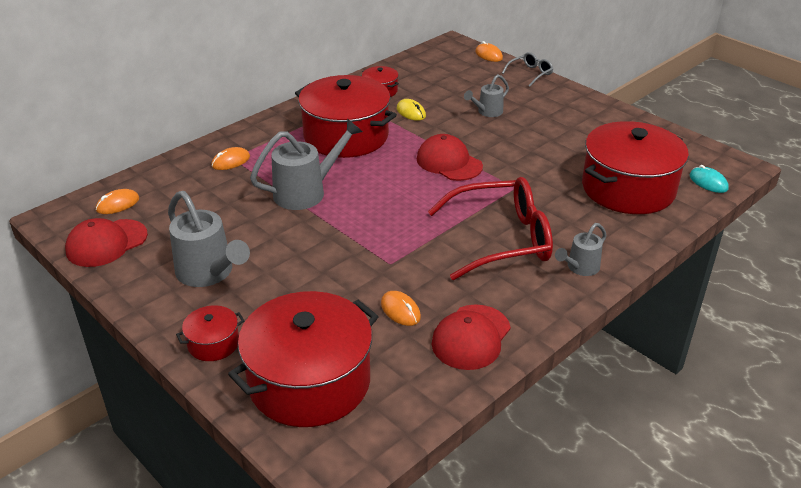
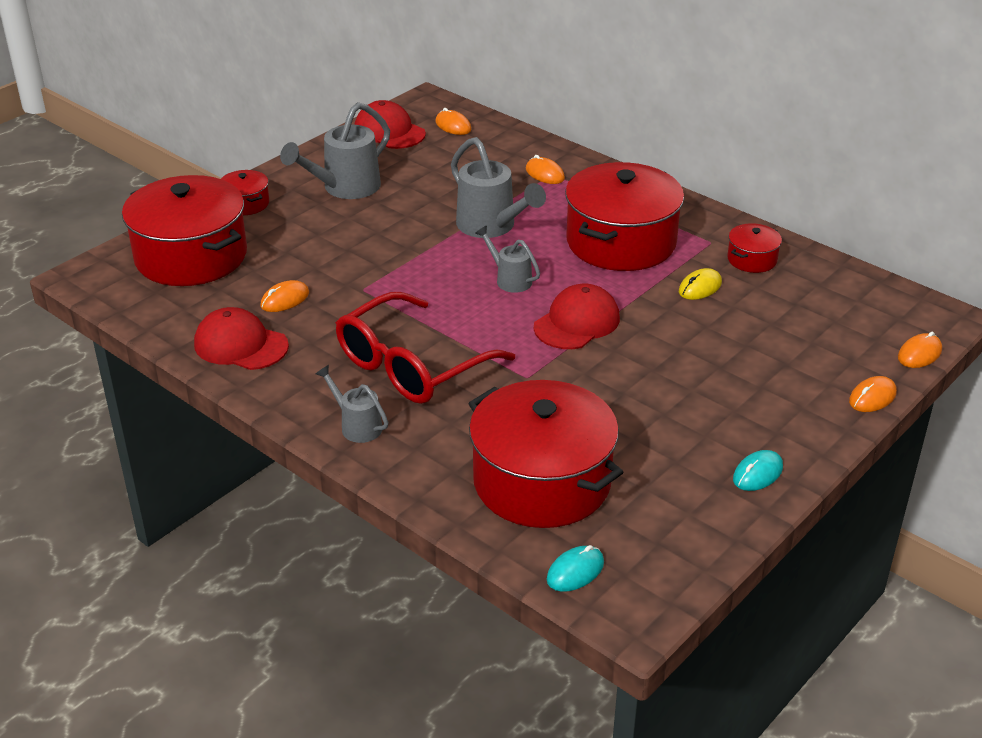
camera: 85 degrees right, 0 degrees up
red glasses [428,177,553,280] -> red glasses turned 60 degrees clockwise [336,292,515,404]
grey watering can [464,74,509,117] -> grey watering can moved to [475,226,540,293]
grey glasses [502,52,553,87] -> orange mouse [849,376,897,412]
none -> turquoise mouse [733,450,783,491]

